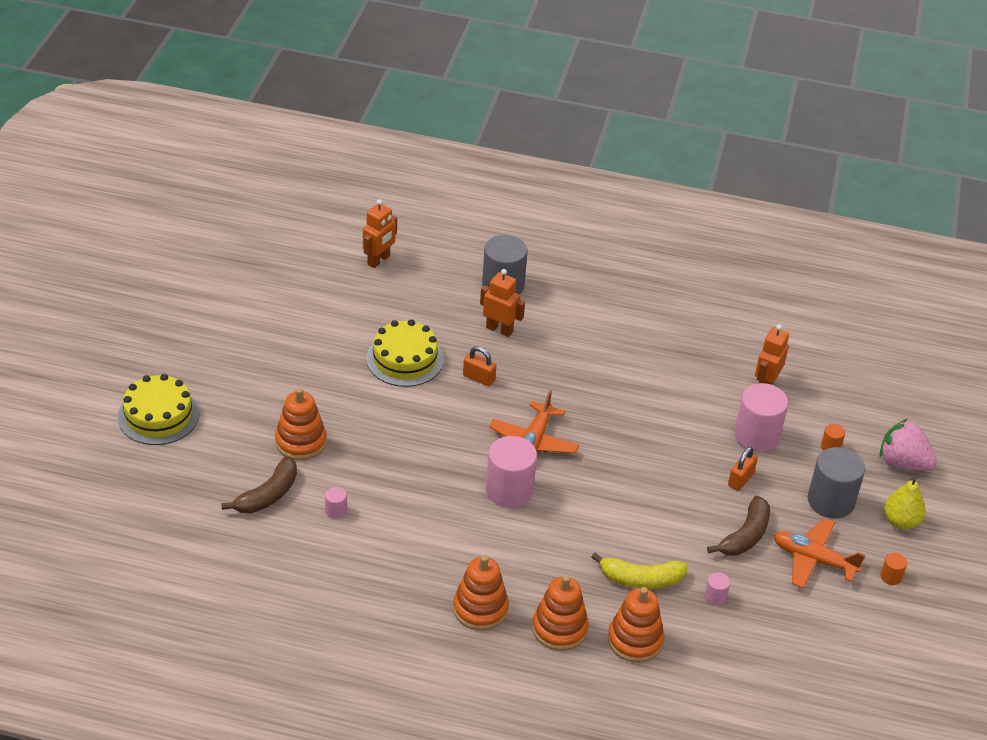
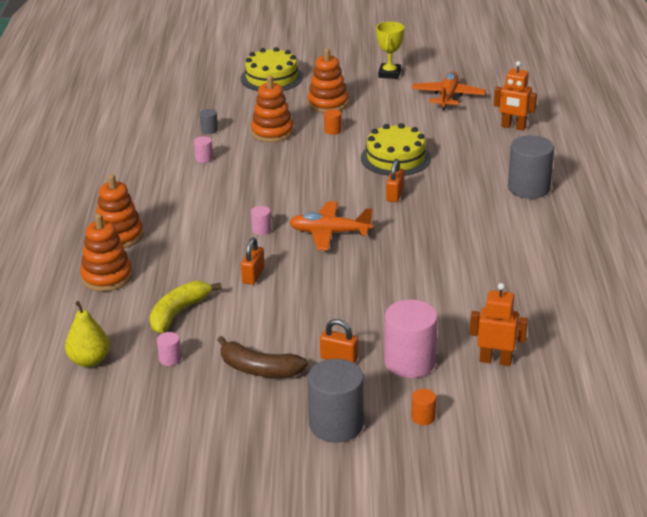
camera: 80 degrees right, 10 degrees down
brown banana [221,456,297,514] -> grey cylinder [199,109,218,134]
orange robot [480,269,525,337] -> none
pink cylinder [486,436,537,508] -> pink cylinder [251,206,271,235], size x0.44
yellow banana [591,553,688,589] -> yellow banana turned 45 degrees clockwise [149,281,222,333]
orange stacking toy [608,587,664,663] -> orange stacking toy moved to [307,48,348,113]
orange plane [774,518,866,588] -> orange plane moved to [411,71,486,111]
pink strawberry [880,419,937,471] -> none
orange cylinder [880,553,907,585] -> orange cylinder moved to [324,109,342,135]
yellow pear [884,477,926,530] -> yellow pear moved to [65,301,110,367]
none -> orange padlock [241,237,264,285]
none -> yellow trophy [376,22,404,79]

